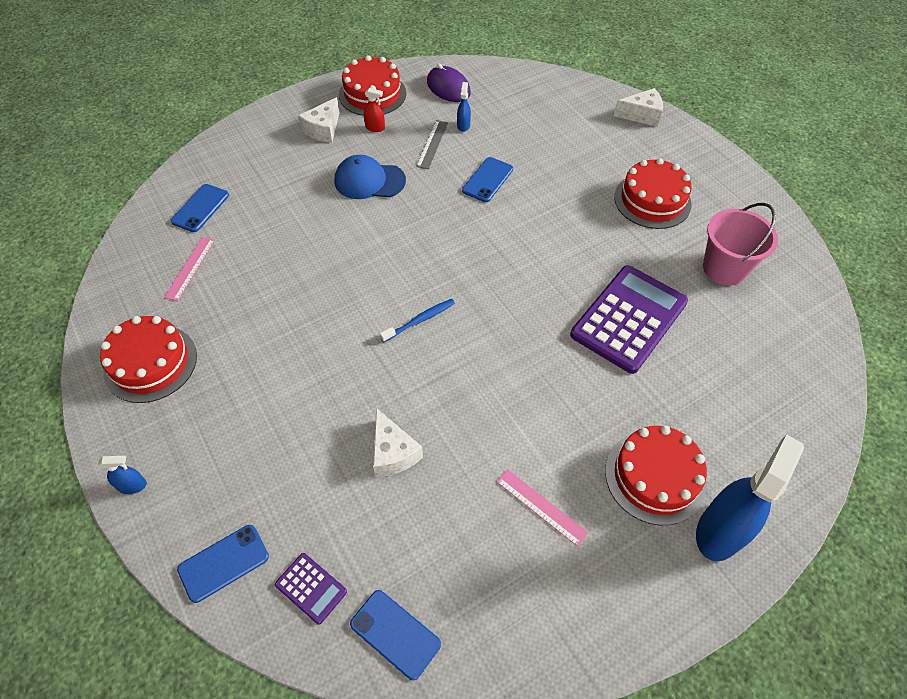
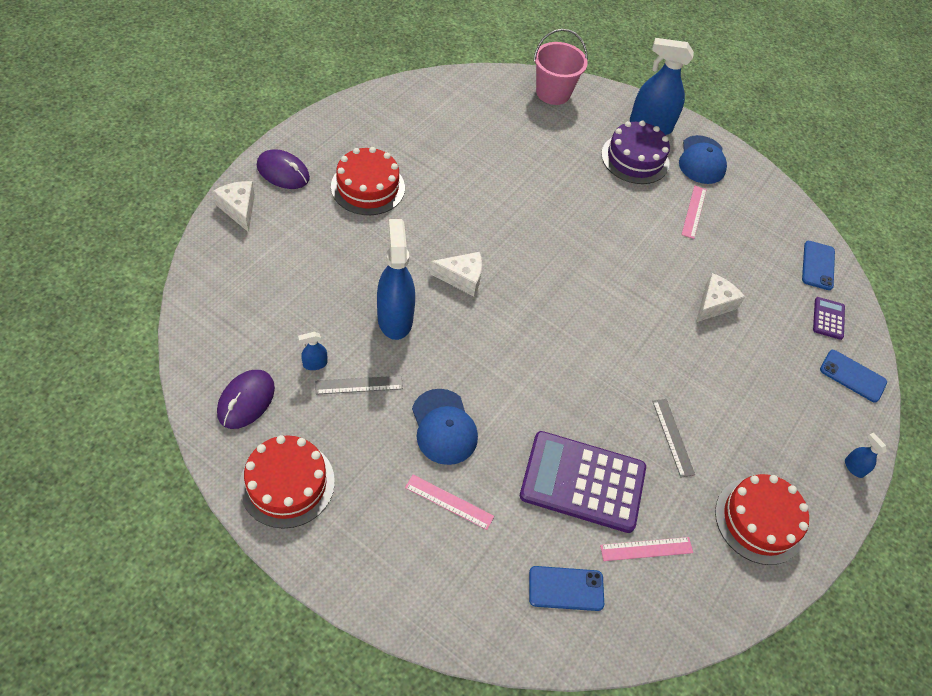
camera: 120 degrees left, 0 degrees up
white cheese [298,97,339,143] -> white cheese moved to [430,252,482,296]
red spray bottle [364,88,385,132] -> none
blue toothbrush [380,299,455,342] -> none
blue phone [462,157,513,202] -> blue spray bottle [377,219,415,340]
purple calculator [570,265,688,374] -> purple calculator moved to [520,431,646,533]
red cake [605,426,707,525] -> purple cake [601,121,670,184]
pink bucket [703,203,778,286] -> pink bucket moved to [534,29,588,105]
none -> purple mouse [257,149,310,189]
none -> pink ruler [405,475,494,530]
none -> grey ruler [652,399,695,477]
none -> blue cap [679,135,727,184]

